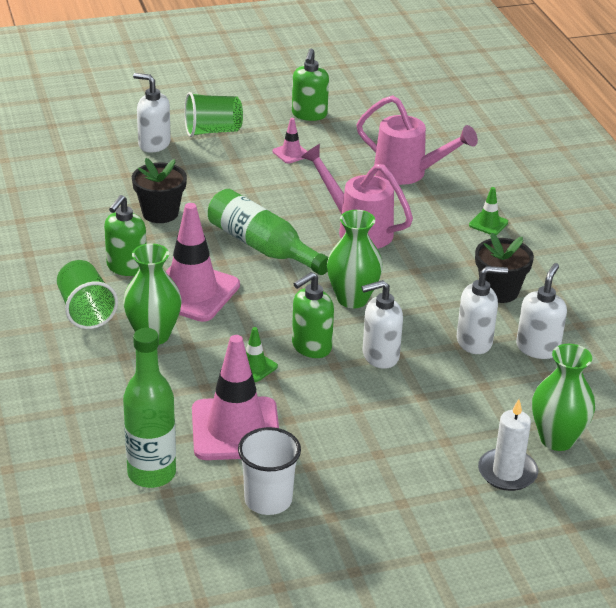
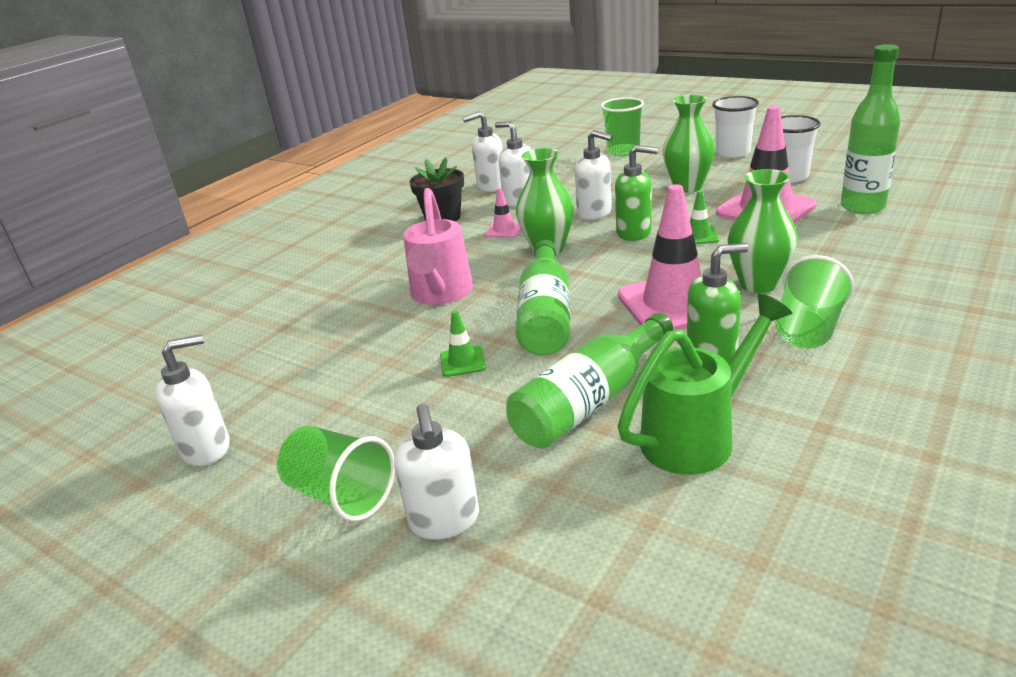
camera: 125 degrees left, 5 degrees down
black flower pot [132,158,187,223] -> green bottle [506,313,673,448]
pink traffic cone [273,118,307,164] -> pink traffic cone moved to [485,188,521,238]
green soap dispenser [292,48,329,121] -> white soap dispenser [155,334,230,466]
pink watering can [356,95,478,185] -> none
green traffic cone [469,187,508,235] -> green traffic cone moved to [440,310,486,377]
white candle [478,399,538,491] -> green cup [601,97,644,156]
green vase [532,344,595,451] -> green vase moved to [662,95,715,193]
none -> green watering can [617,293,792,475]
none -> white cup [712,96,759,158]

